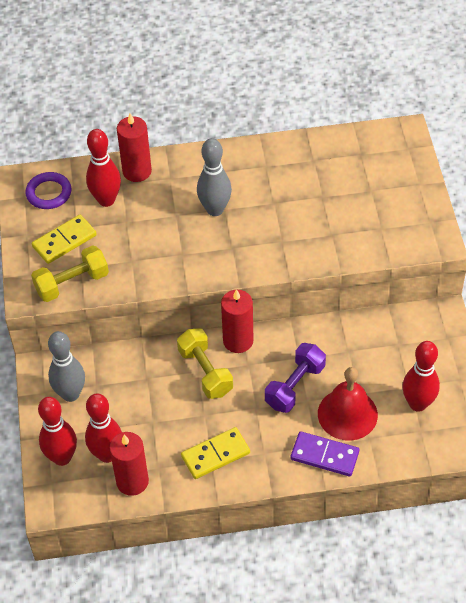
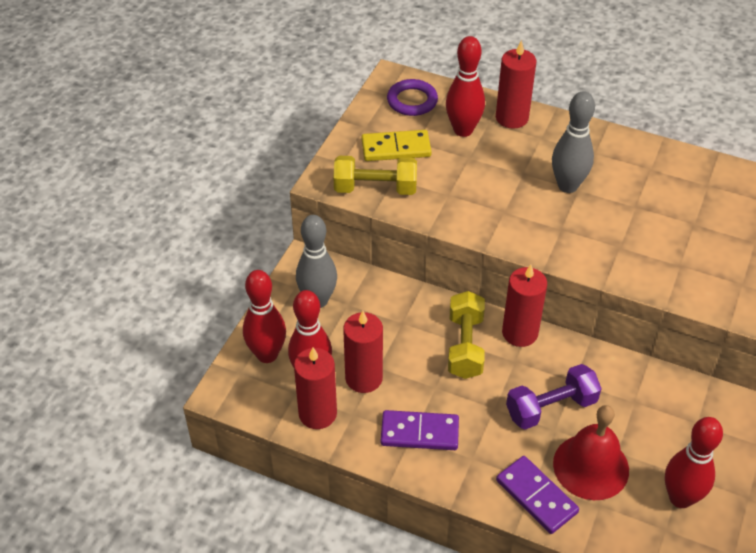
camera: 30 degrees right, 5 degrees down
yellow domino [181,427,250,479] -> purple domino [381,410,459,450]
none -> red candle [343,311,383,393]

